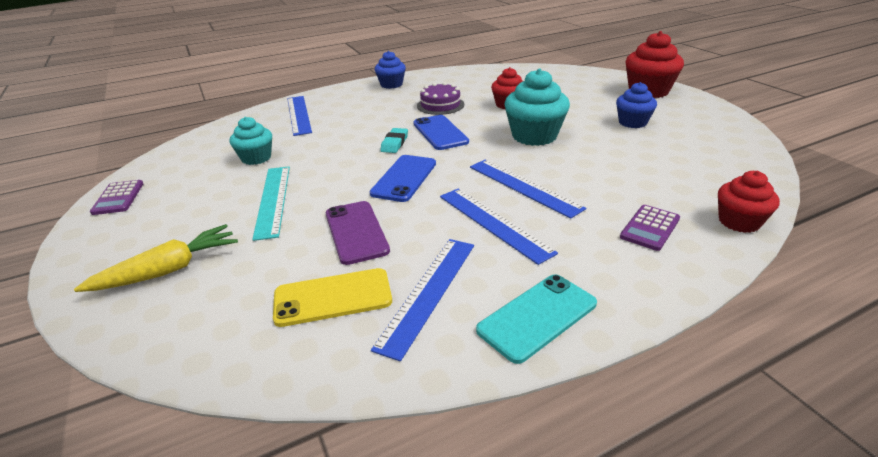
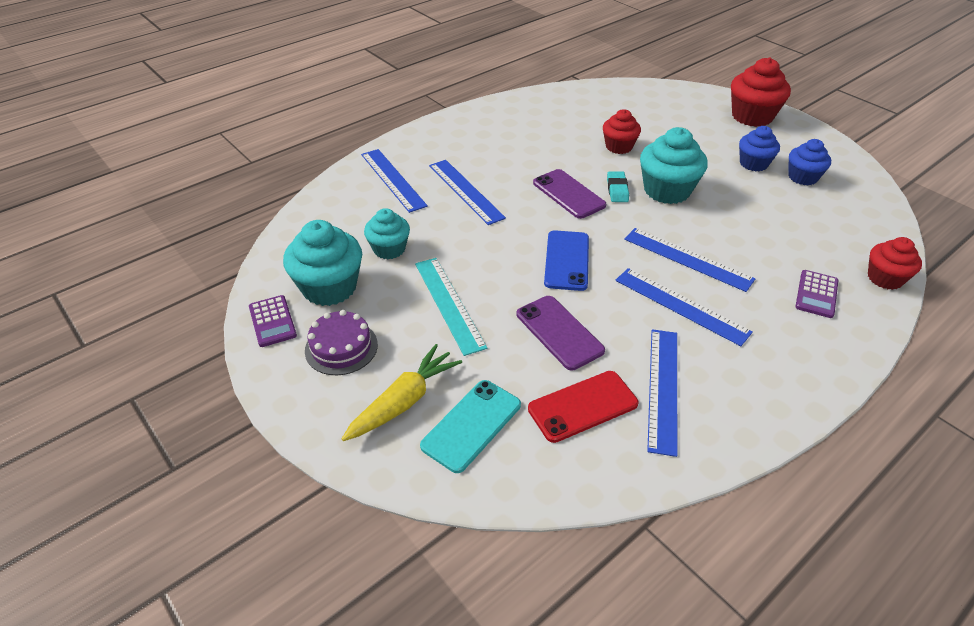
camera: 15 degrees left, 10 degrees up
yellow phone [273,268,392,327] -> red phone [528,371,638,443]
blue cupcake [375,51,406,89] -> blue cupcake moved to [788,139,831,186]
turquoise eraser [380,128,408,153] -> turquoise eraser moved to [607,171,629,202]
blue phone [414,115,469,150] -> purple phone [533,169,606,219]
purple cake [417,82,464,115] -> purple cake moved to [305,310,378,375]
turquoise phone [476,274,597,364] -> turquoise phone moved to [420,380,521,473]
none -> turquoise cupcake [283,220,362,306]
none -> blue ruler [429,160,506,225]

